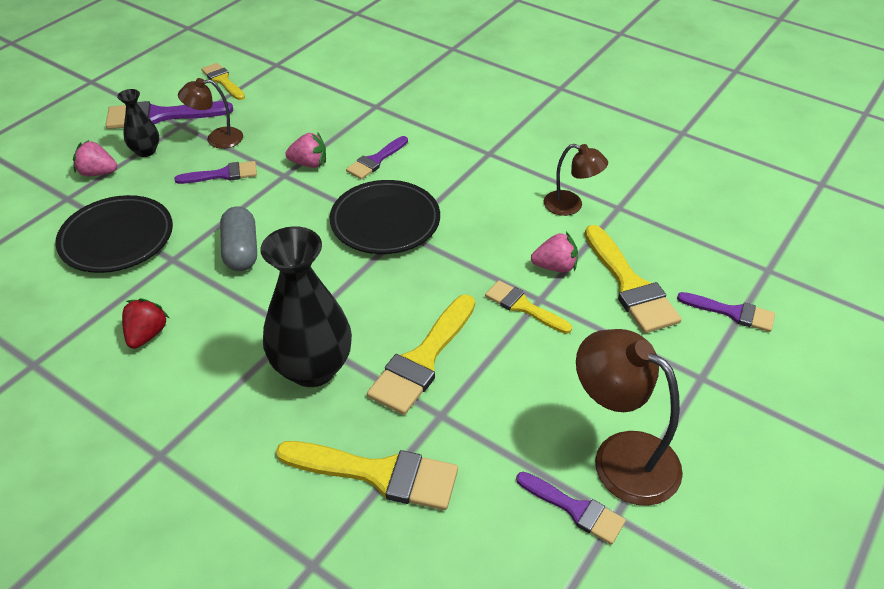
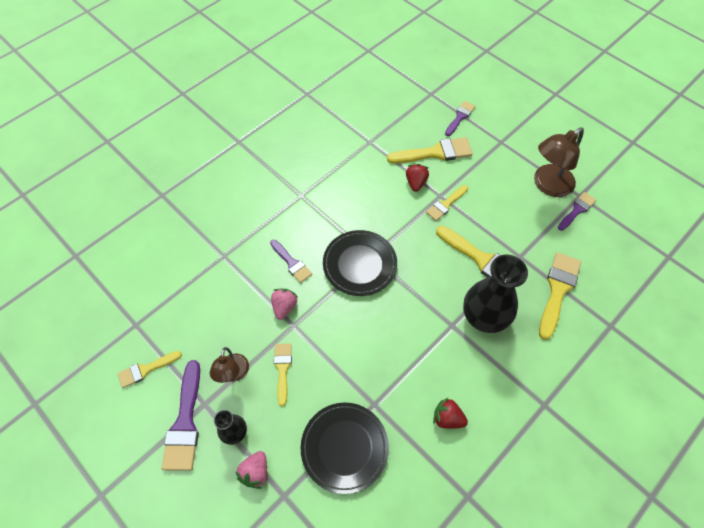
camera: 80 degrees left, 15 degrees up
purple brush [174,161,257,184] -> yellow brush [274,344,292,407]
grey capsule [220,207,257,271] -> none
pink strawberry [531,232,578,272] -> red strawberry [406,164,429,192]
brown lamp [544,144,608,216] -> none

